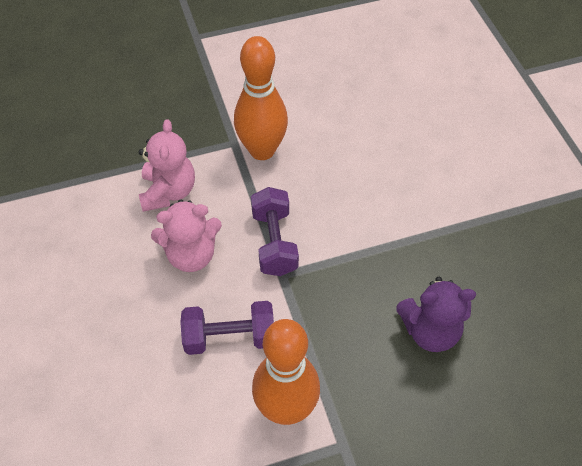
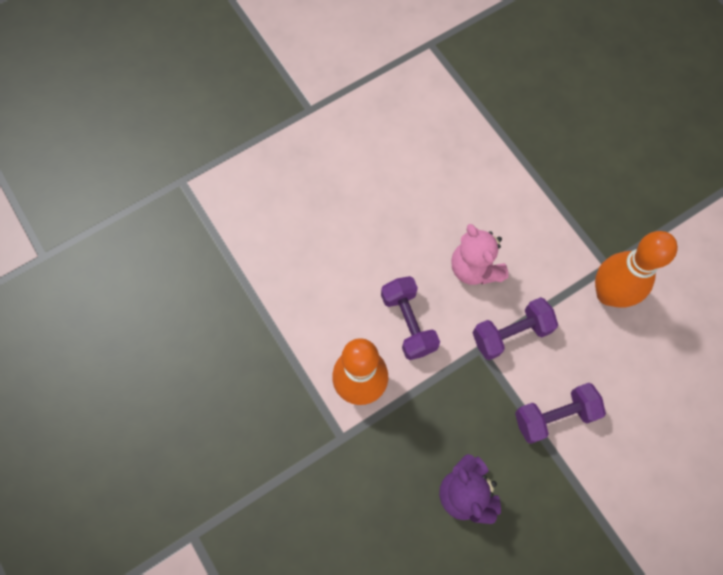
camera: 75 degrees right, 15 degrees up
pink teddy bear [139,119,195,212] -> none
none -> purple dumbbell [515,383,606,444]

